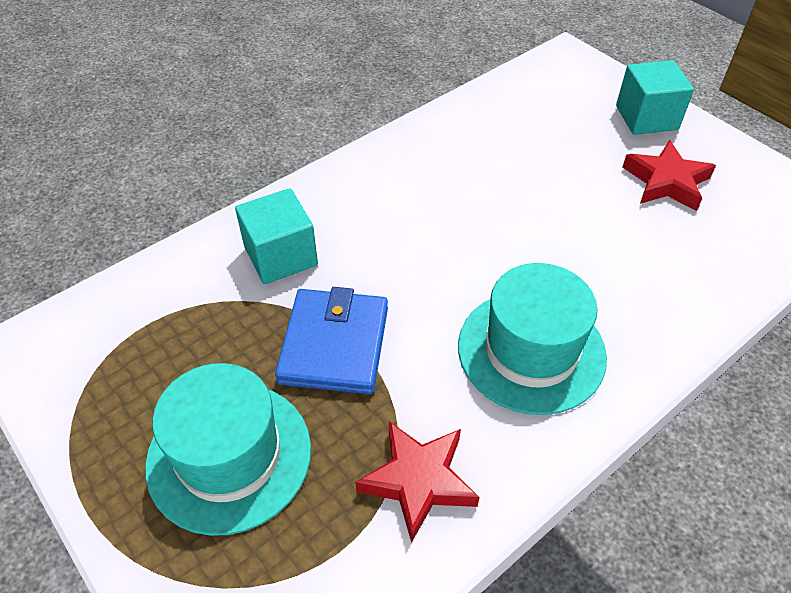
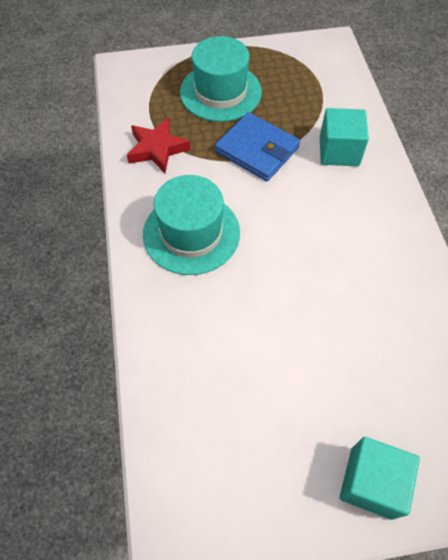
camera: 120 degrees right, 10 degrees up
red star [622,140,716,211] -> none

